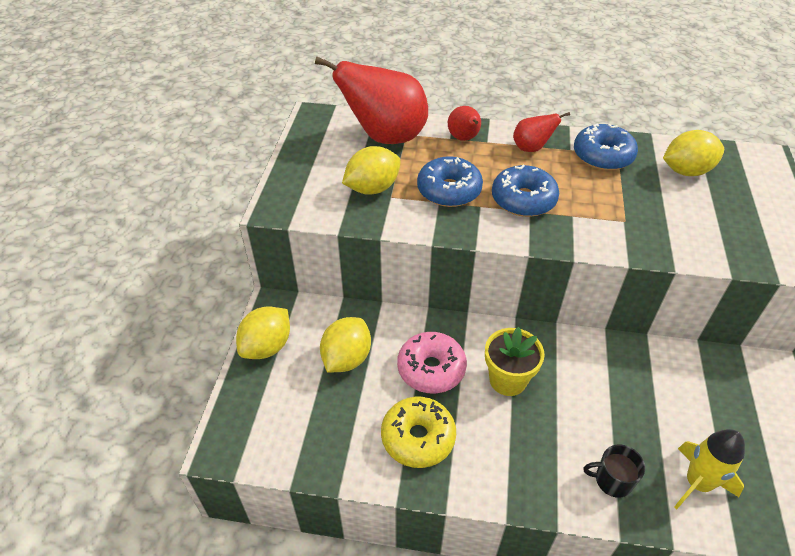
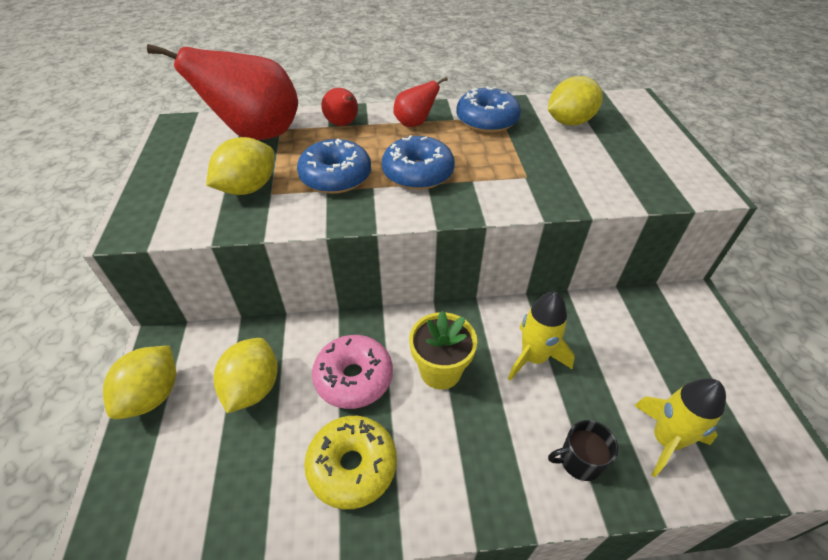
camera: 15 degrees left, 0 degrees up
none -> yellow rocket [508,292,575,381]

